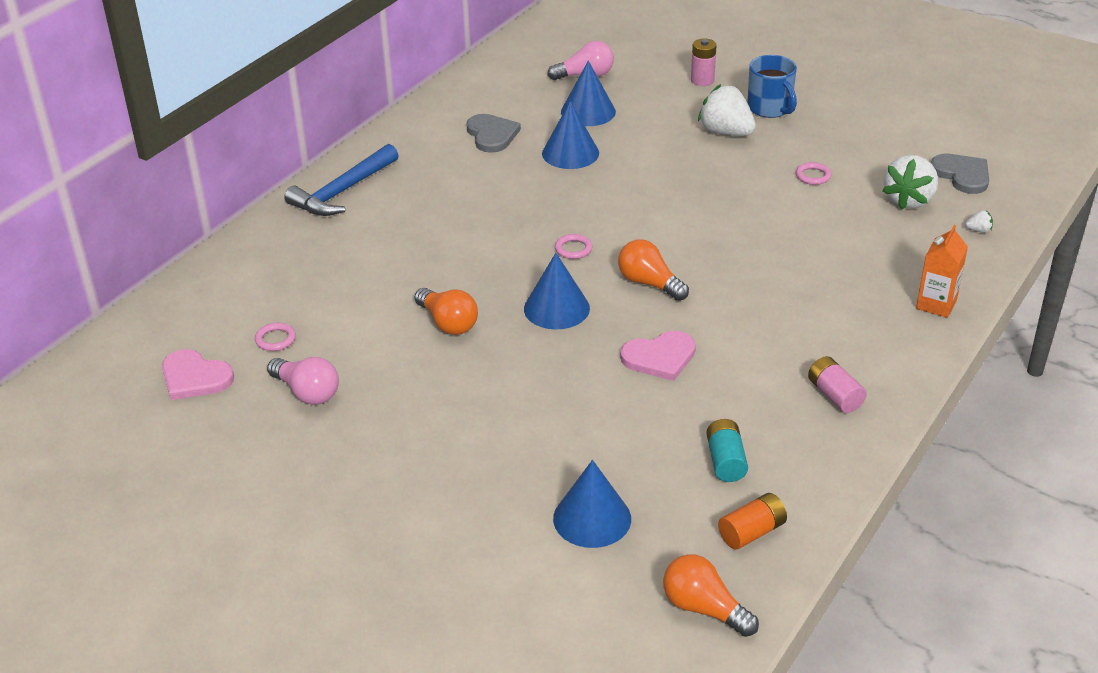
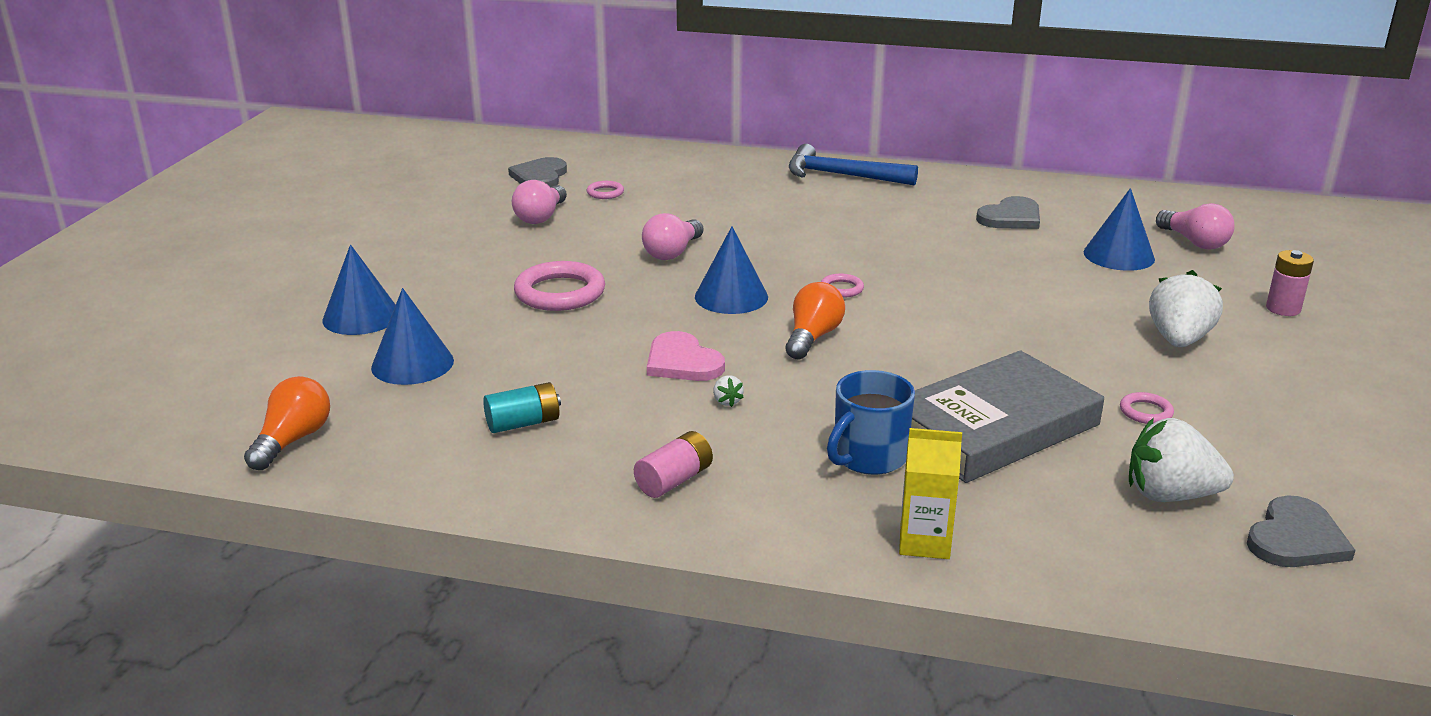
camera: 70 degrees right, 10 degrees down
pink heart [162,349,234,400] -> grey heart [508,157,567,187]
orange light bulb [414,288,478,335] -> pink light bulb [642,213,703,260]
blue cone [542,101,599,169] -> blue cone moved to [322,244,396,335]
orange battery [718,493,787,550] -> none
blue mug [747,55,797,118] -> blue mug moved to [827,370,915,475]
orange carton [916,225,968,318] -> yellow carton [899,428,962,559]
white strawberry [965,210,993,233] -> white strawberry moved to [713,375,744,407]
none -> pink ring [514,261,605,311]
none -> grey book [911,350,1104,483]

